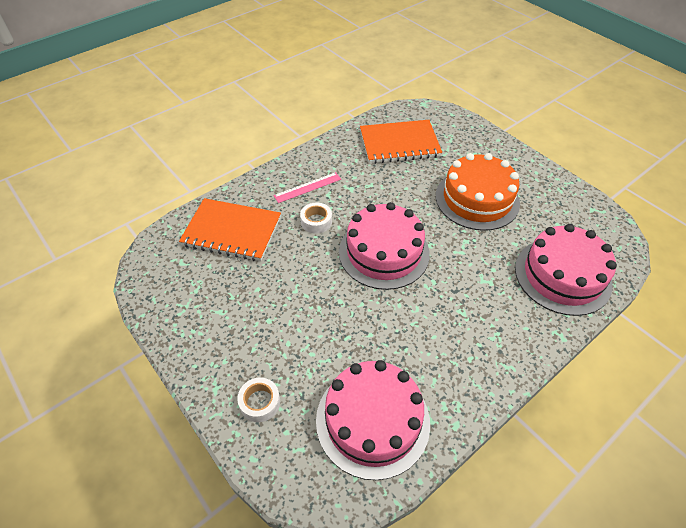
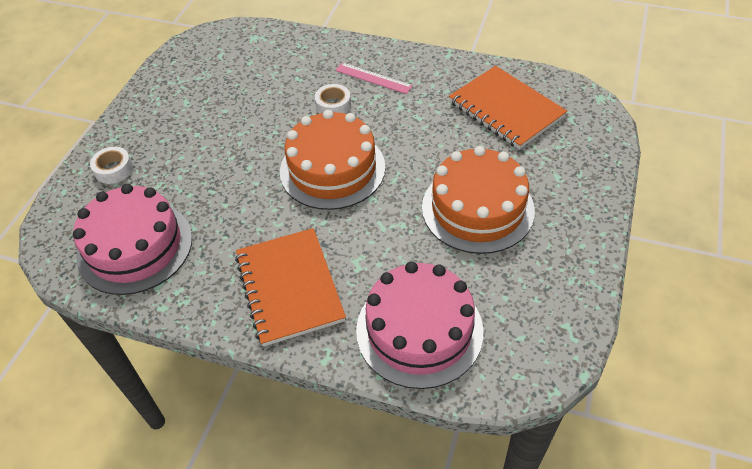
camera: 60 degrees right, 0 degrees up
orange notebook [179,198,281,261] -> orange notebook moved to [235,228,346,347]
pink cake [339,202,430,290] -> orange cake [280,110,385,210]

